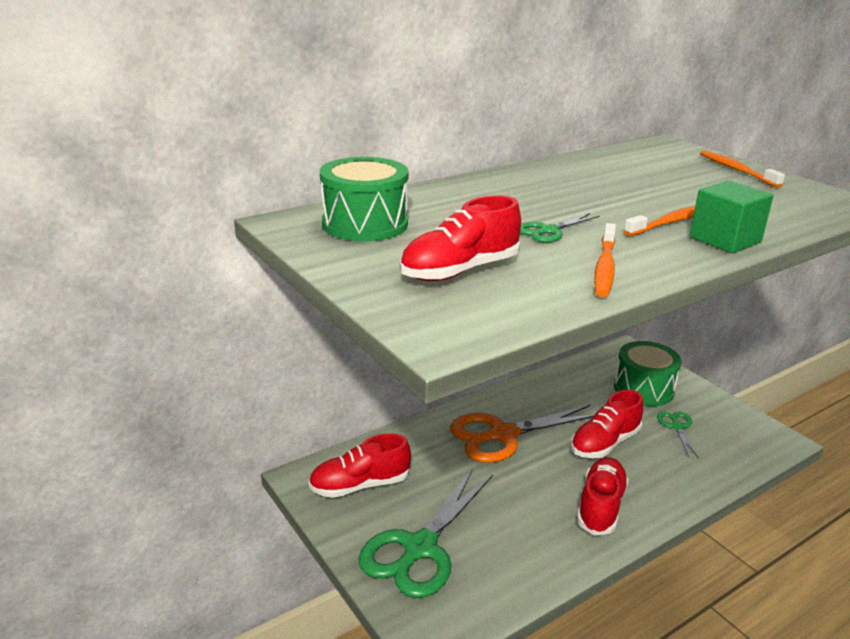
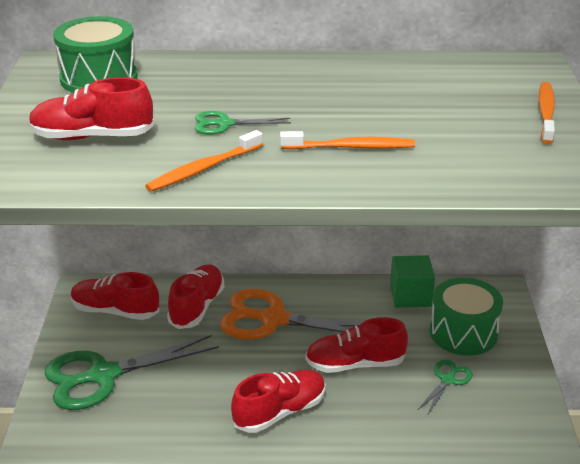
camera: 35 degrees right, 5 degrees up
green cube [689,181,774,253] -> green cube moved to [390,255,435,308]
none -> red shoe [167,264,224,329]

